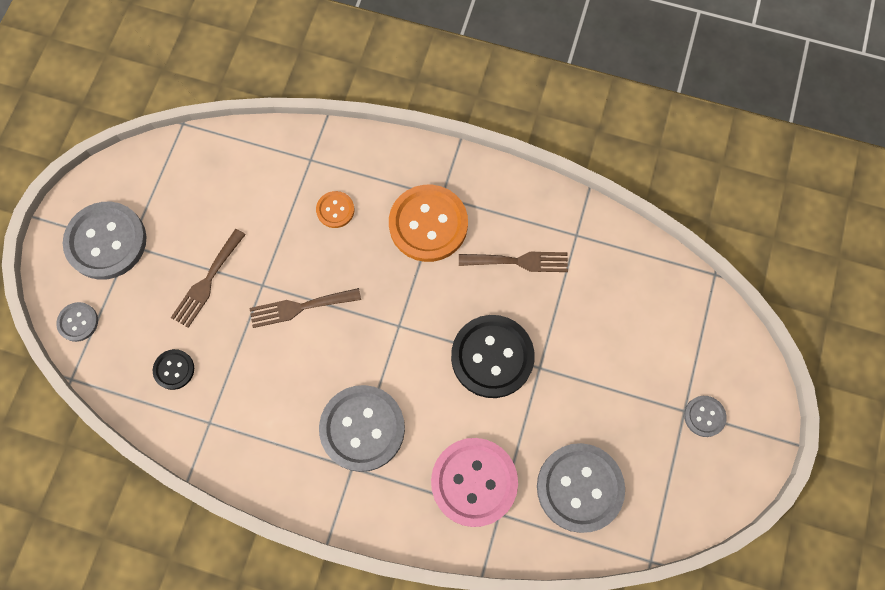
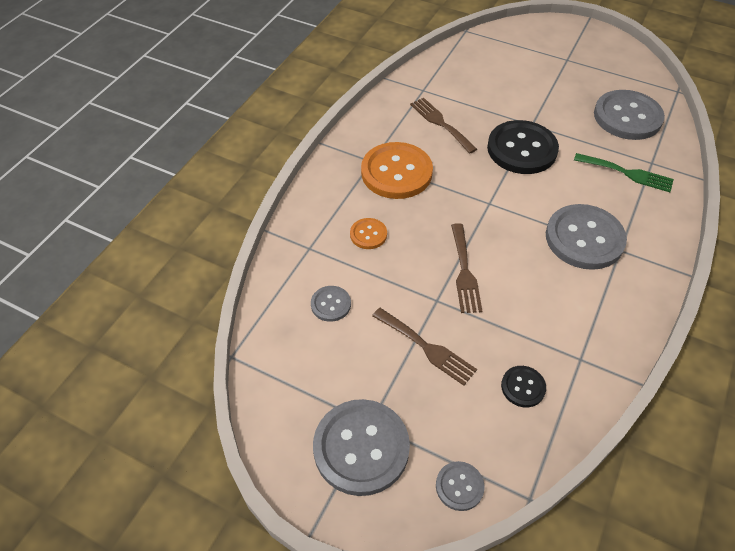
camera: 80 degrees left, 20 degrees down
pink button [431,438,518,527] -> green fork [574,153,674,192]
brown fork [459,252,568,272] -> brown fork turned 45 degrees counterclockwise [410,98,477,154]
grey button [684,396,727,437] -> grey button moved to [311,286,351,322]

